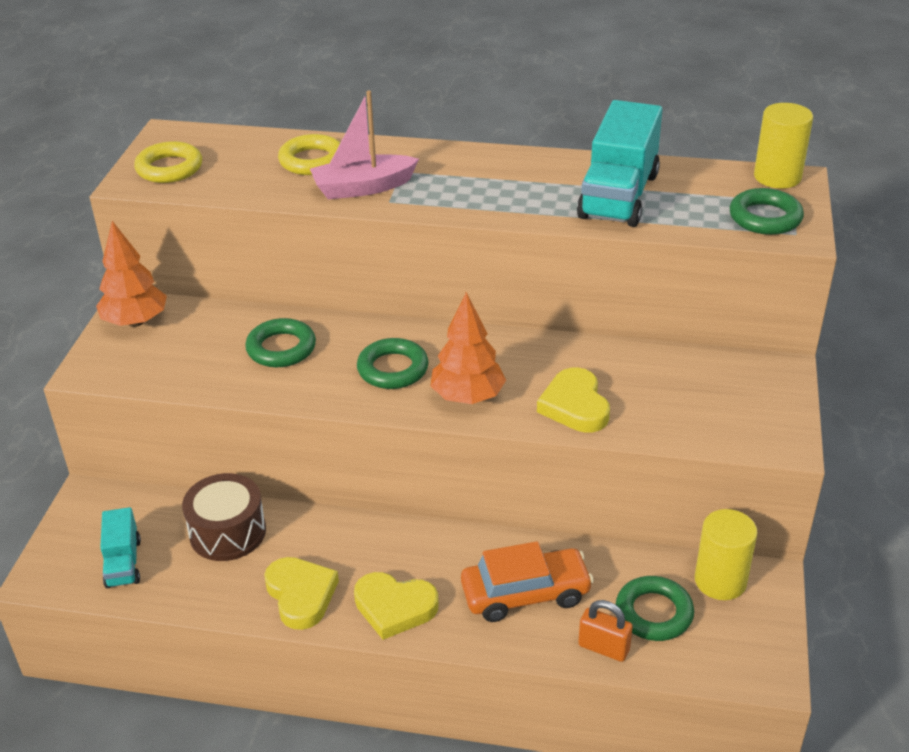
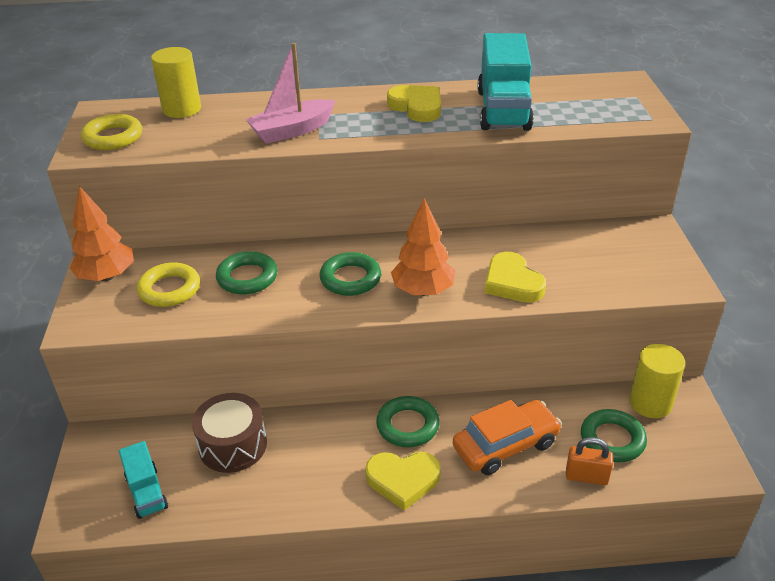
camera: 15 degrees left, 0 degrees up
yellow heart [264,557,339,630] -> yellow heart moved to [387,85,441,122]
yellow ring [278,134,340,175] -> yellow ring moved to [137,262,200,307]
green ring [730,188,804,235] -> green ring moved to [376,396,440,447]
yellow cylinder [754,103,813,188] -> yellow cylinder moved to [151,47,201,118]

